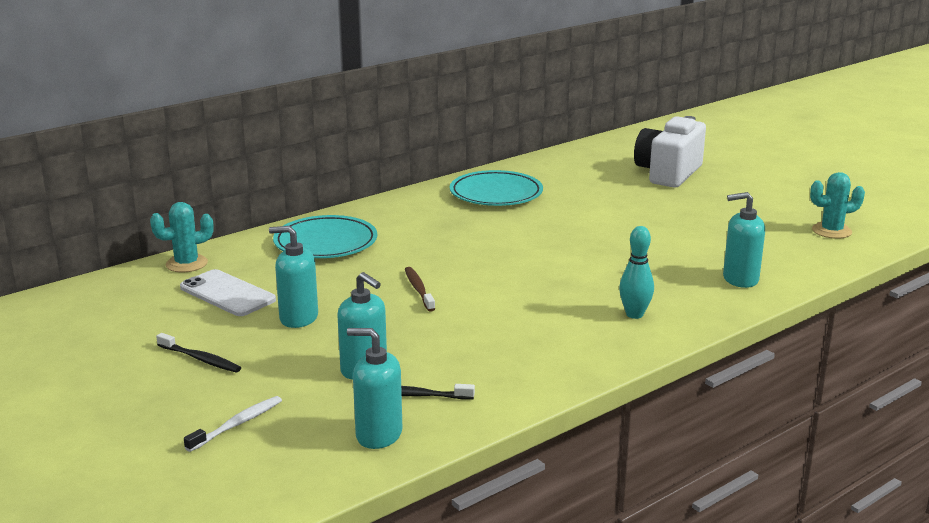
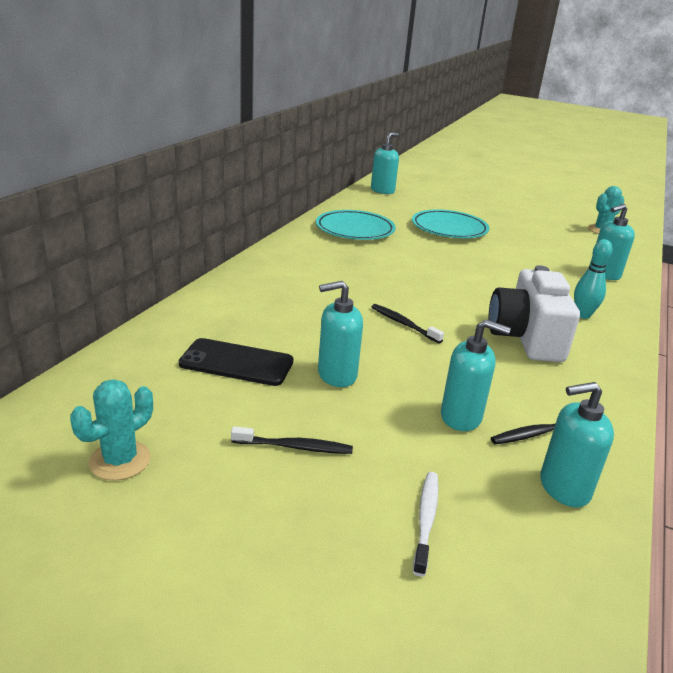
camera: 30 degrees left, 5 degrees up
turquoise cactus [150,202,213,272] -> turquoise cactus moved to [70,379,153,481]
white phone [180,269,276,316] -> black phone [179,338,293,386]
turquoise plate [273,215,377,258] -> turquoise plate moved to [412,209,490,238]
brown toothbrush [405,267,435,312] -> black toothbrush [372,304,444,343]
white camera [634,116,706,187] -> white camera moved to [488,265,580,362]
none -> turquoise soap dispenser [371,132,399,194]

